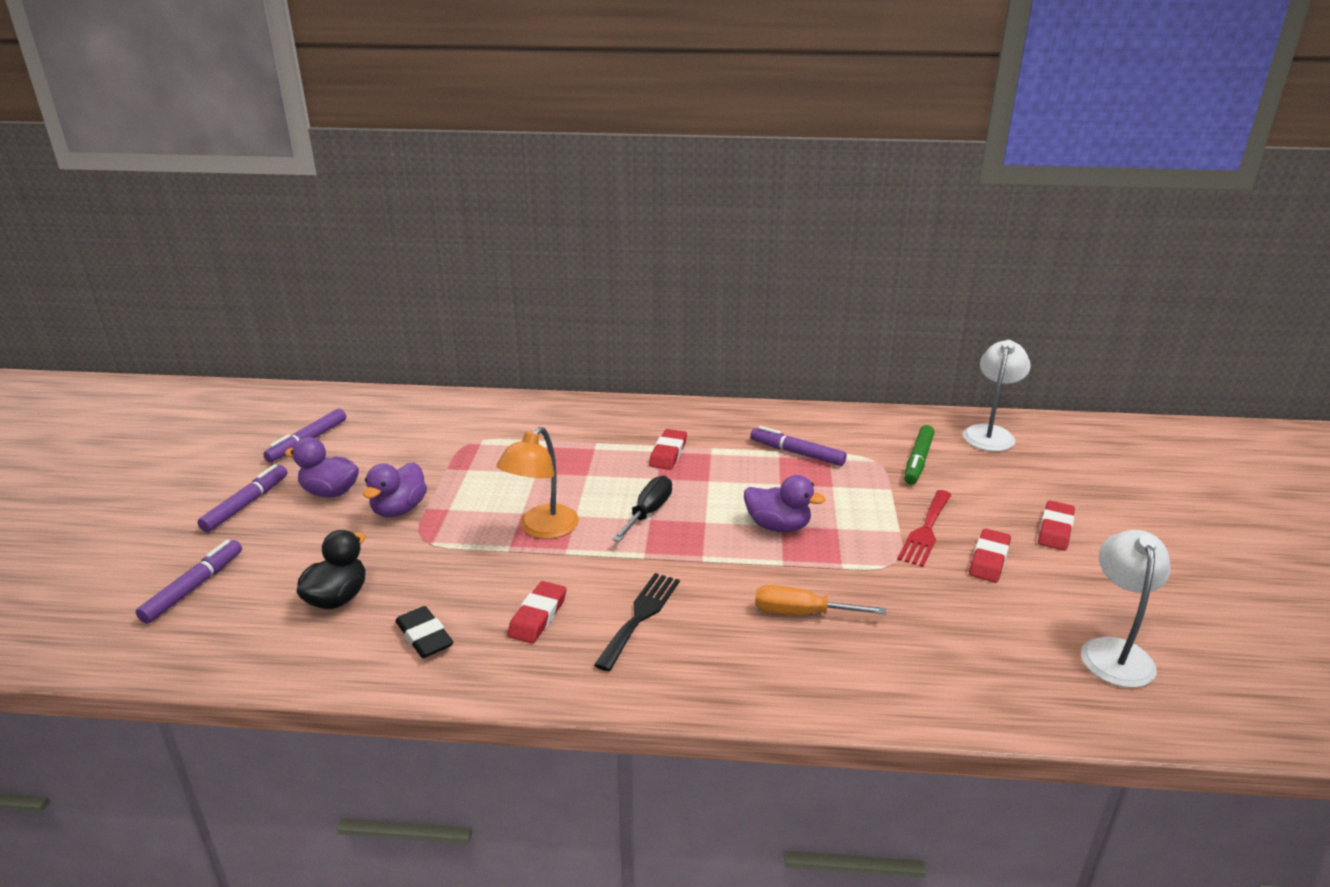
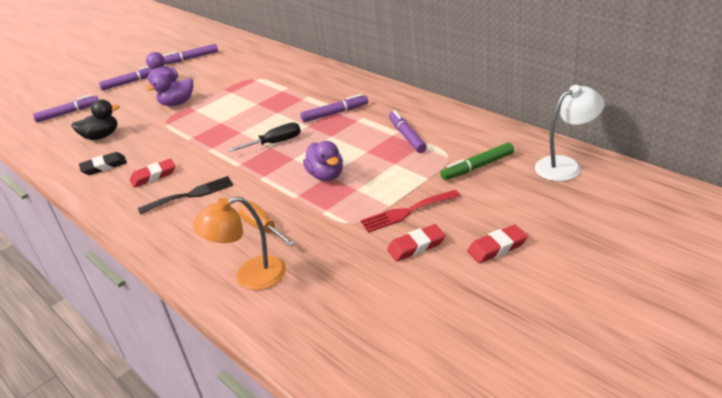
camera: 45 degrees right, 5 degrees up
black eraser [396,606,453,658] -> black eraser turned 60 degrees clockwise [79,152,127,175]
orange lamp [496,427,579,539] -> orange lamp moved to [193,196,286,290]
red eraser [649,429,687,470] -> purple marker [300,94,368,122]
white lamp [1081,530,1171,688] -> none

